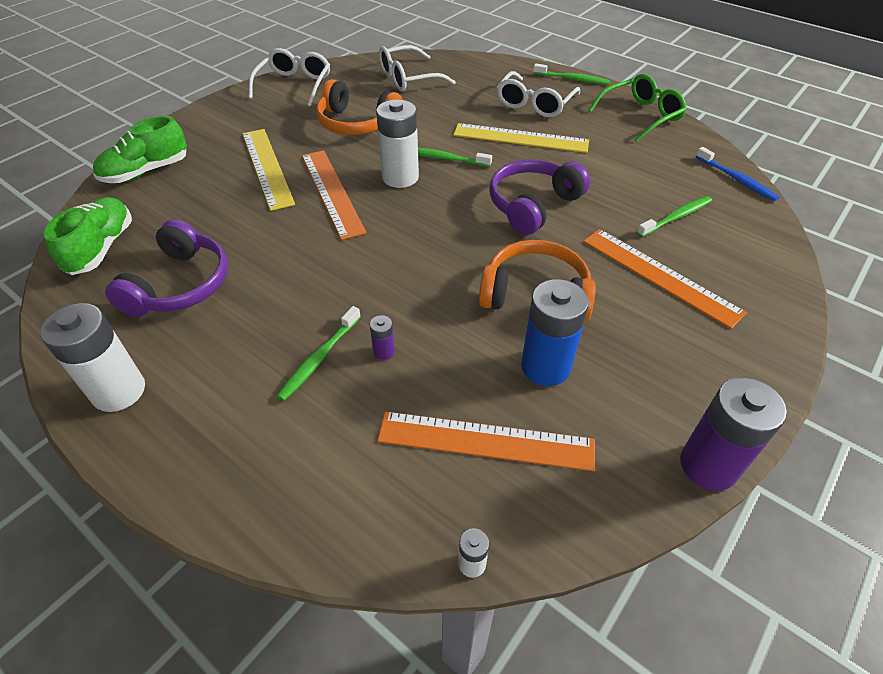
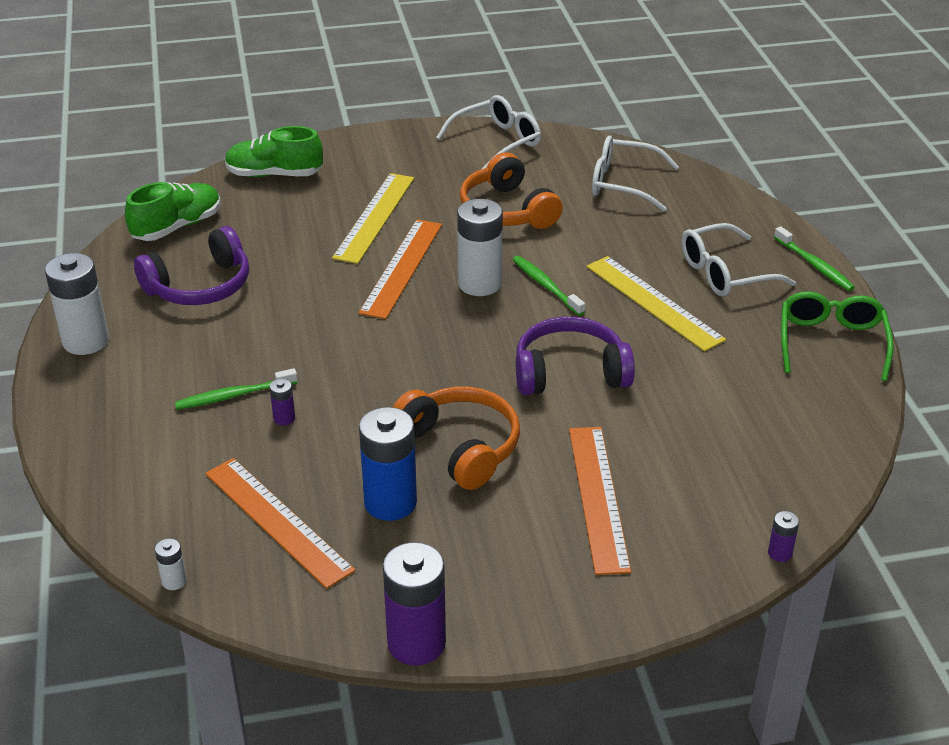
camera: 40 degrees right, 10 degrees down
green glasses [588,74,687,142] -> green glasses turned 90 degrees counterclockwise [781,292,894,381]
green toothbrush [637,196,712,237] -> none
blue toothbrush [696,147,779,201] -> none
none -> purple battery [768,511,799,562]

